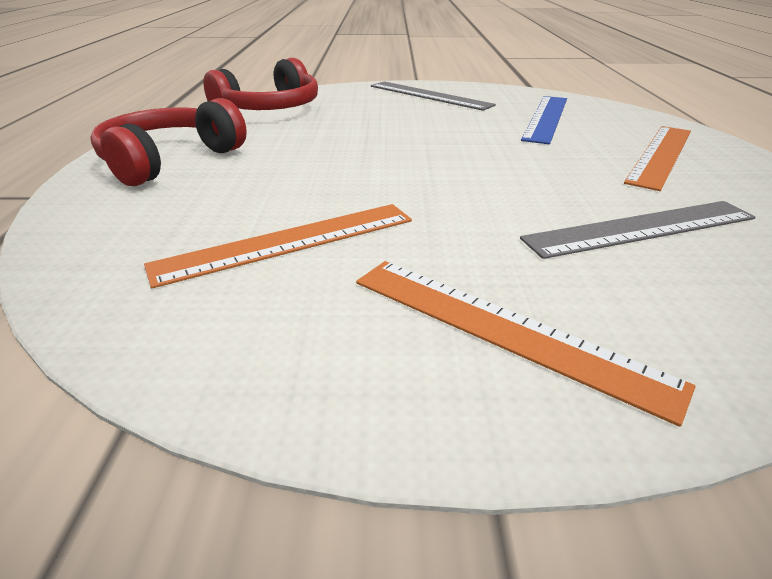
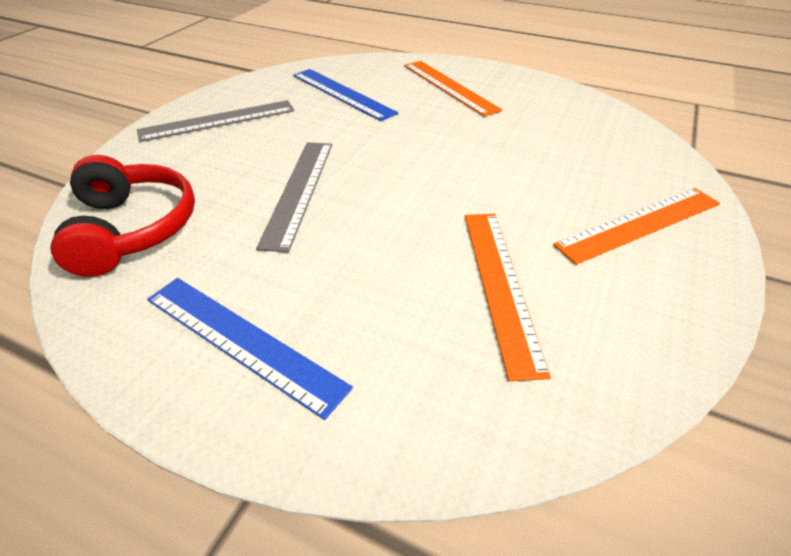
camera: 65 degrees left, 10 degrees up
red headphones [90,98,247,186] -> blue ruler [147,278,353,420]
grey ruler [520,201,756,259] -> grey ruler moved to [256,142,332,253]

